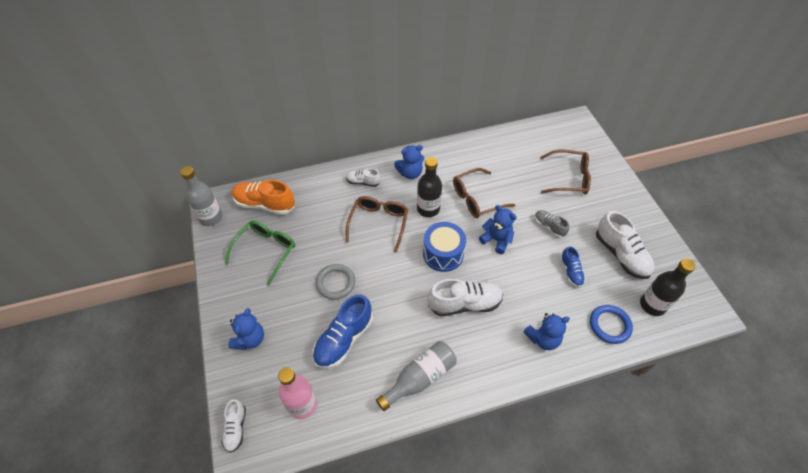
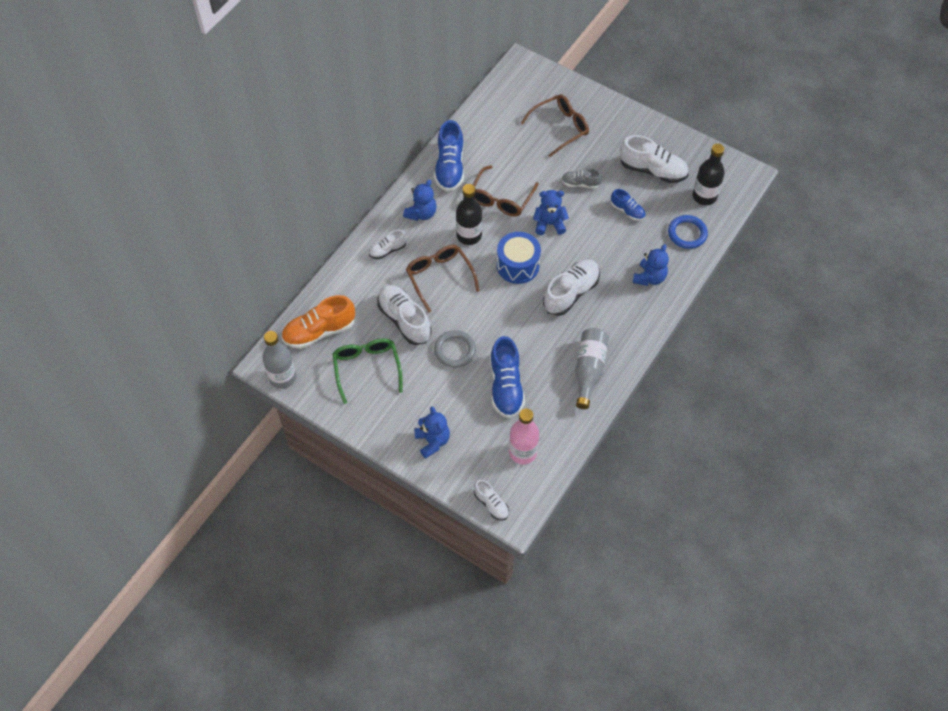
camera: 40 degrees left, 5 degrees up
none -> white shoe [377,285,431,345]
none -> blue shoe [434,120,464,191]

